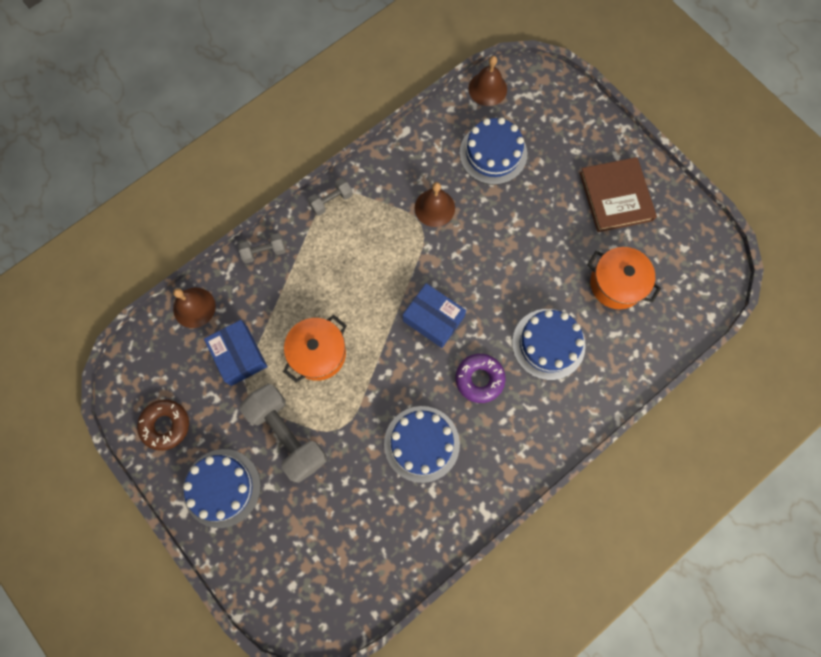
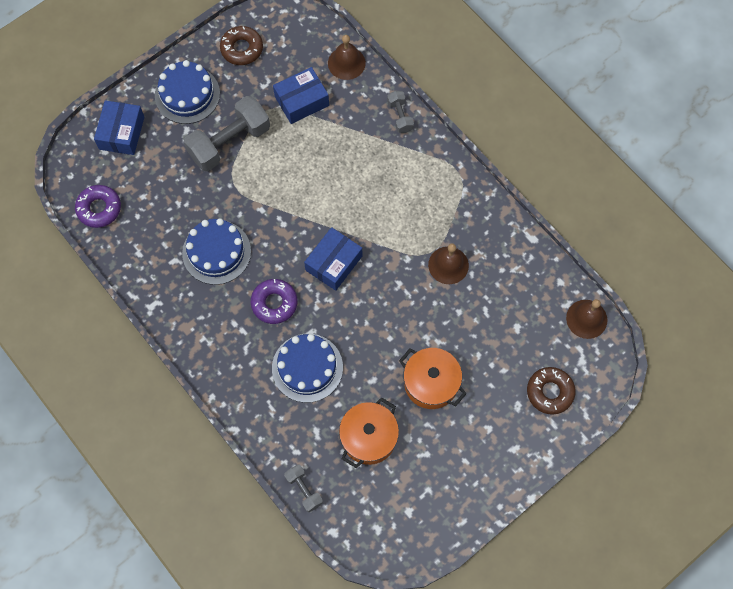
camera: 90 degrees right, 5 degrees down
orange pot [283,315,347,383] -> orange pot moved to [399,348,467,409]
grey dumbbell [308,178,353,216] -> grey dumbbell moved to [284,464,323,512]
blue cake [459,117,527,185] -> none
brown book [580,157,657,232] -> none
none -> purple donut [75,185,121,228]
none -> blue box [94,100,144,155]
none -> brown donut [527,367,576,415]

